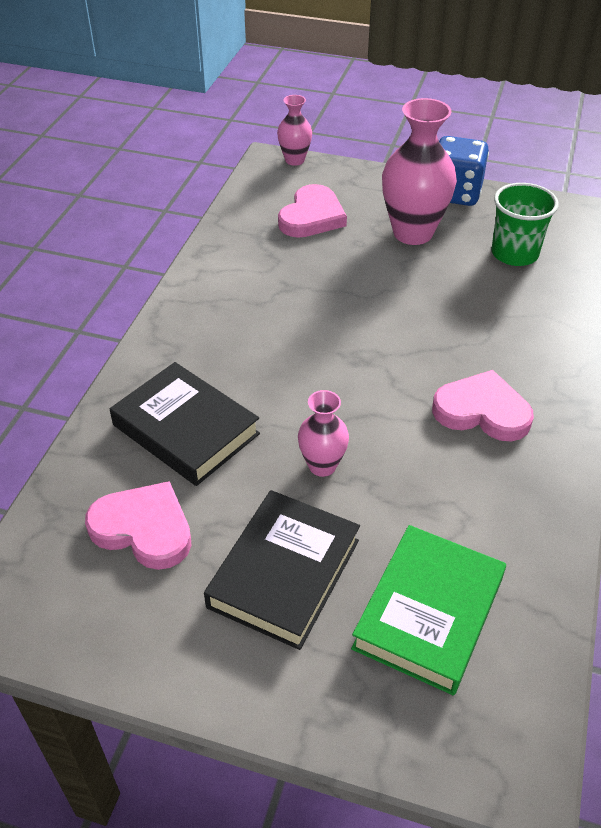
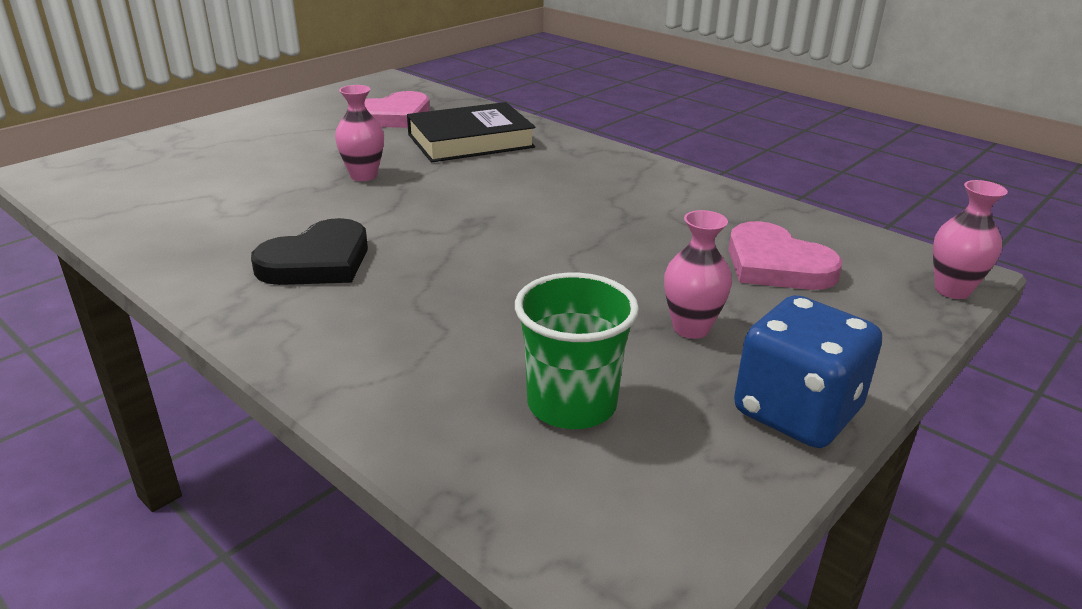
camera: 115 degrees right, 15 degrees down
black book [204,490,360,650] -> none
green book [351,525,506,695] -> none
pink vase [382,98,457,245] -> pink vase [664,210,732,339], size x0.54
pink heart [432,370,534,441] -> black heart [251,218,368,285]

